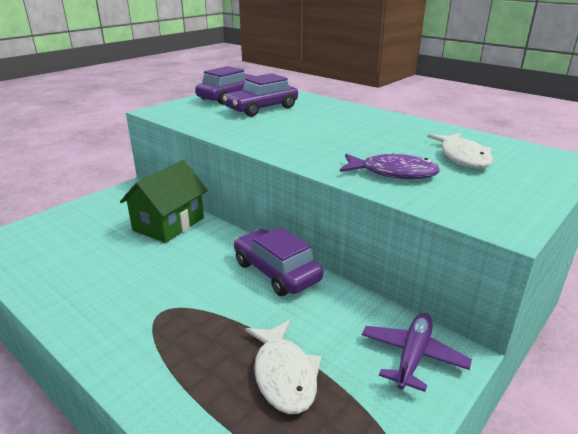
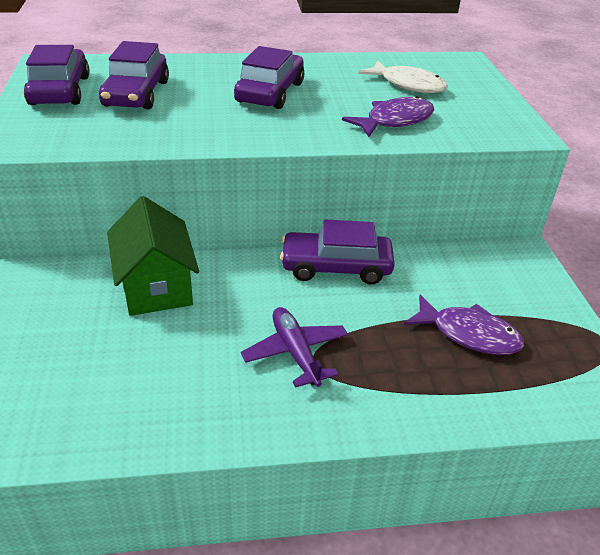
camera: 50 degrees left, 10 degrees up
white fish [245,320,322,414] -> purple fish [404,295,524,355]
purple plane [362,313,472,392] -> purple plane moved to [241,307,348,388]
none -> purple car [234,46,304,109]

